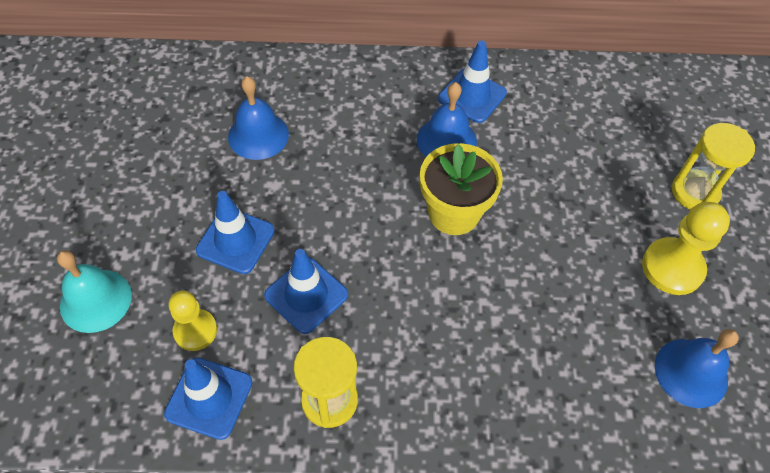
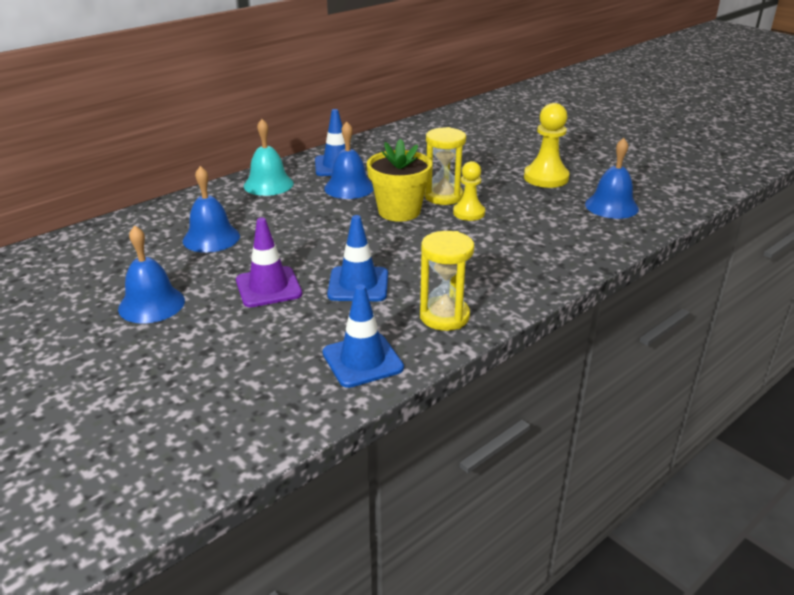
camera: 40 degrees left, 25 degrees down
turquoise bell [57,250,132,333] -> turquoise bell moved to [244,119,294,196]
yellow pawn [168,291,217,351] -> yellow pawn moved to [453,161,485,221]
blue traffic cone [196,191,275,274] -> purple traffic cone [236,218,302,307]
yellow hourglass [672,123,755,210] -> yellow hourglass moved to [425,127,466,205]
none -> blue bell [118,225,185,323]

